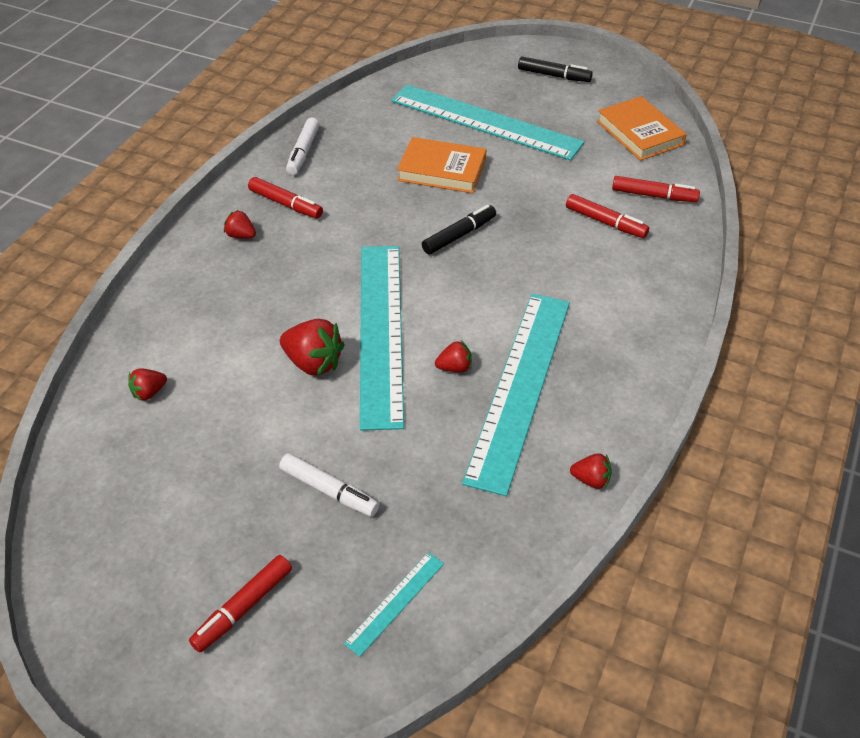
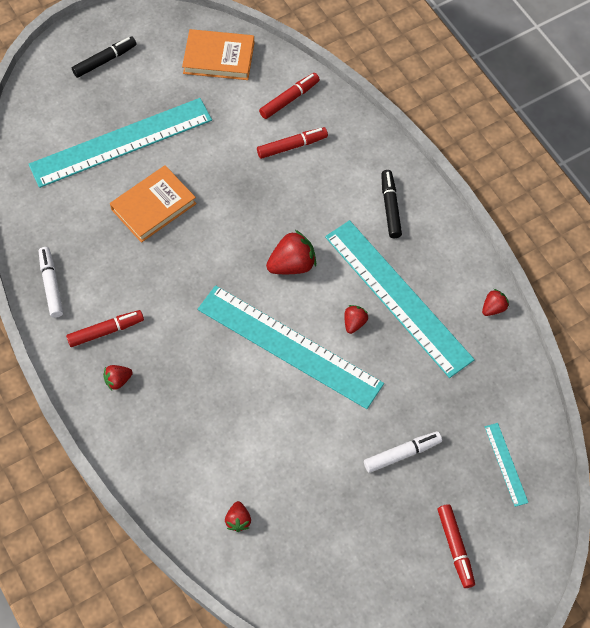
camera: 55 degrees left, 15 degrees up
red strawberry [280,319,344,376] -> red strawberry moved to [266,230,316,274]
white marker [286,118,319,175] -> white marker turned 150 degrees counterclockwise [39,247,63,318]
black marker [422,205,496,255] -> black marker moved to [381,170,402,238]

